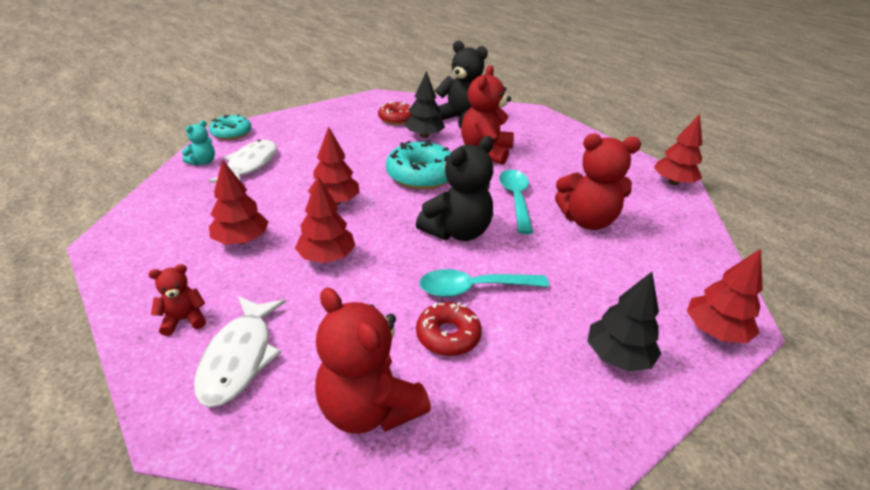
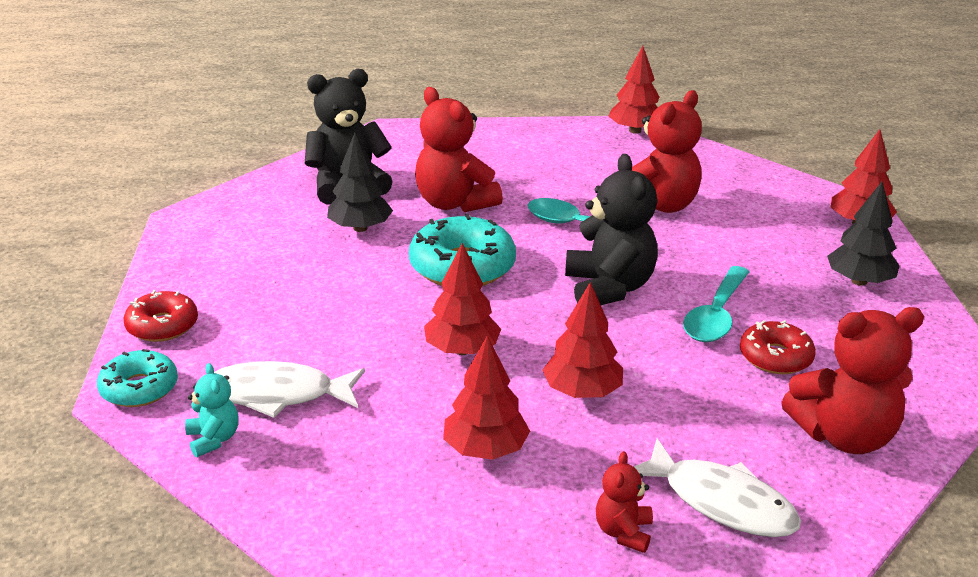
camera: 55 degrees left, 5 degrees down
white fish [209,140,277,183] -> white fish turned 45 degrees counterclockwise [214,361,365,418]
red donut [378,101,412,125] -> red donut moved to [124,290,198,342]

